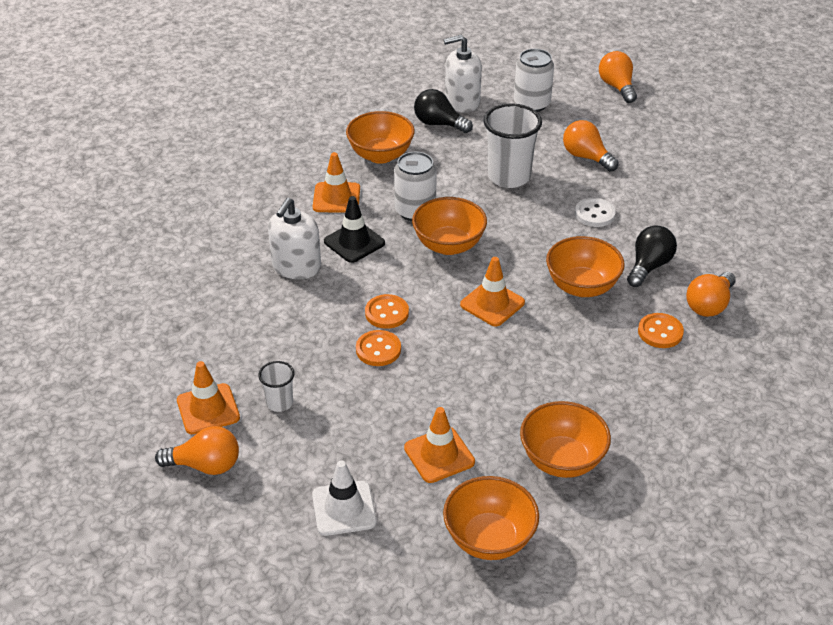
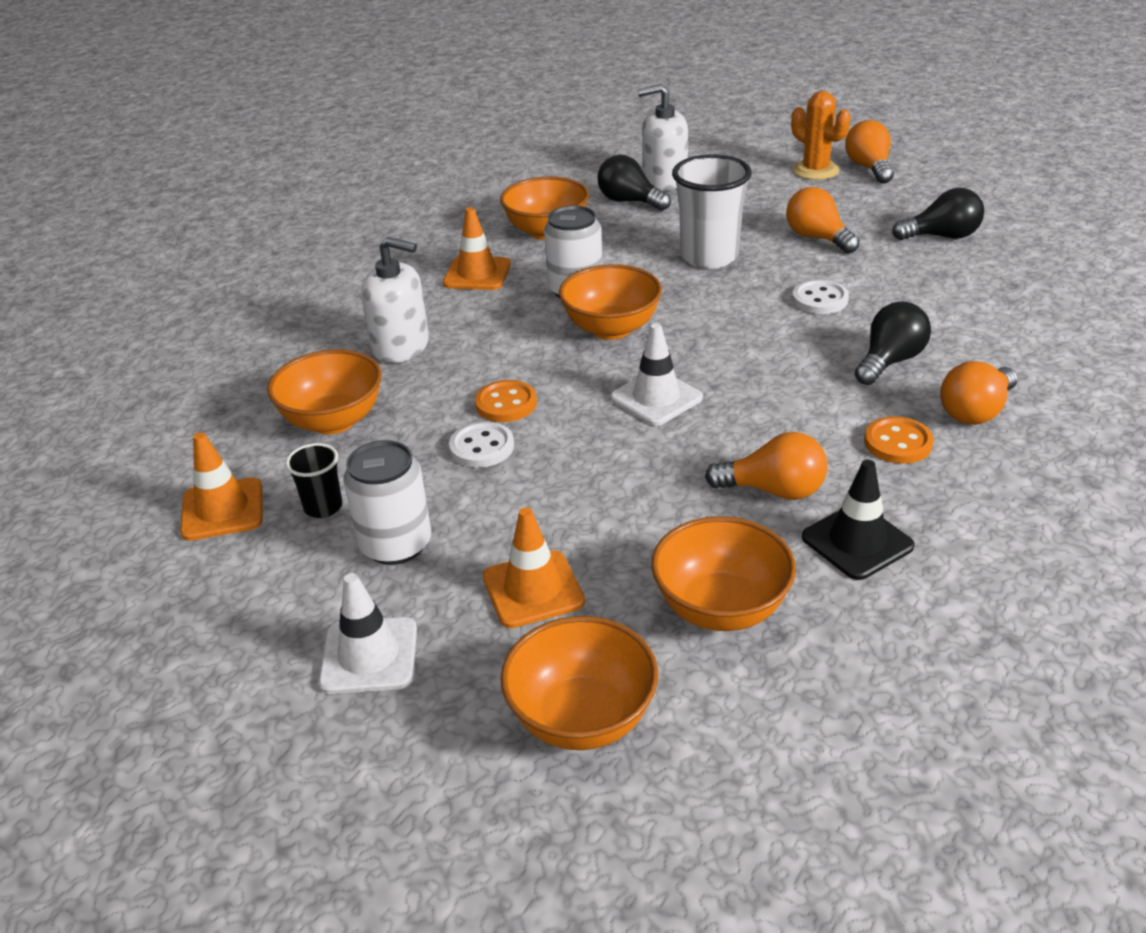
camera: 10 degrees right, 5 degrees down
orange light bulb [155,426,239,475] -> orange light bulb moved to [705,432,828,500]
white cup [258,361,295,412] -> black cup [285,443,342,518]
white soap dispenser [268,198,321,279] -> white soap dispenser turned 105 degrees counterclockwise [361,237,429,363]
black traffic cone [324,196,385,263] -> black traffic cone moved to [802,460,915,580]
orange button [356,330,401,366] -> white button [449,421,514,468]
orange traffic cone [460,257,525,326] -> white traffic cone [610,323,703,426]
white can [514,49,554,112] -> white can moved to [343,440,431,565]
orange bowl [546,236,625,297] -> orange bowl moved to [267,349,382,434]
none -> orange cactus [791,91,851,180]
none -> black light bulb [892,188,984,240]

